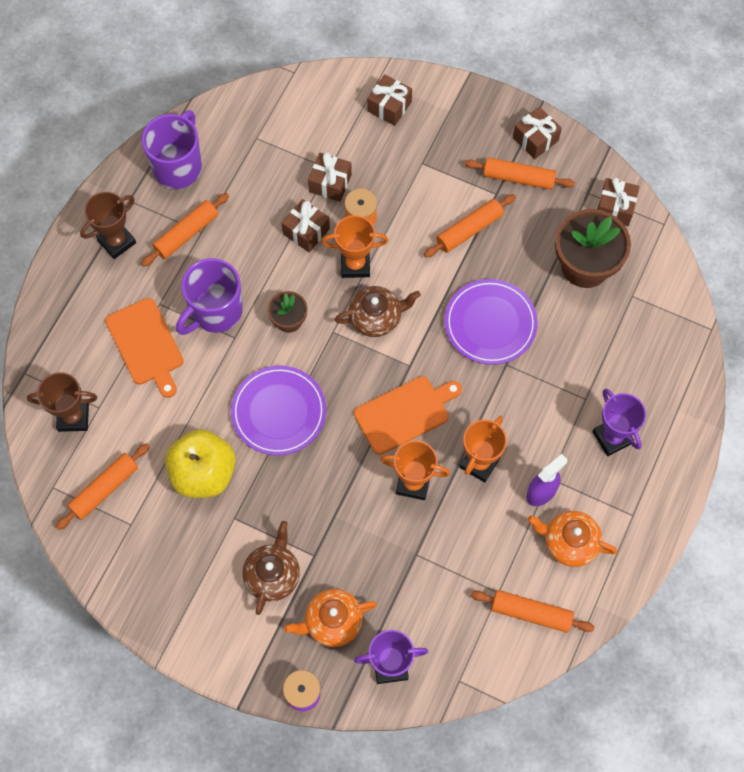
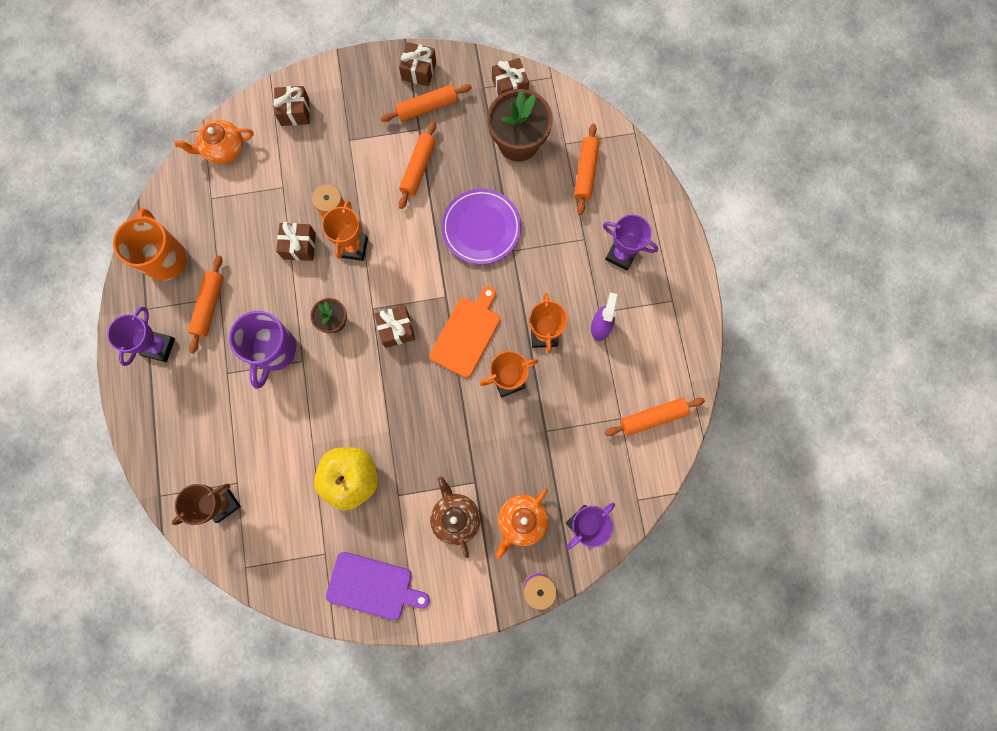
camera: 35 degrees left, 10 degrees up
orange rolling pin [56,443,150,530] -> orange rolling pin moved to [574,124,599,215]
brown trophy [80,192,136,259] -> purple trophy [107,307,175,366]
orange cutting board [105,298,183,398] -> none
purple mug [141,110,202,189] -> orange mug [113,208,187,281]
purple plate [231,366,326,456] -> none
brown gift [308,152,352,202] -> brown gift moved to [374,306,415,348]
orange trophy [321,215,388,278] -> orange trophy turned 45 degrees counterclockwise [322,201,368,261]
brown teapot [334,286,421,337] -> none
orange teapot [528,511,617,567] -> orange teapot moved to [174,120,254,164]
none -> purple cutting board [326,552,430,620]

